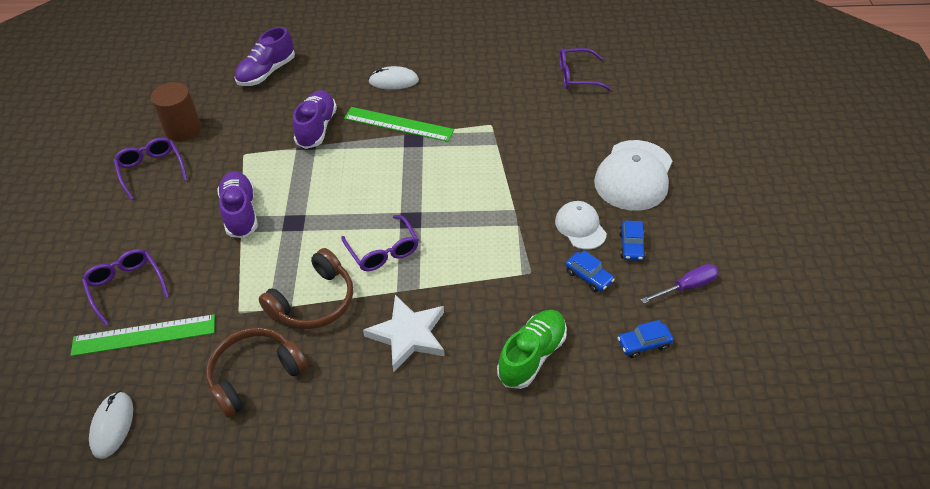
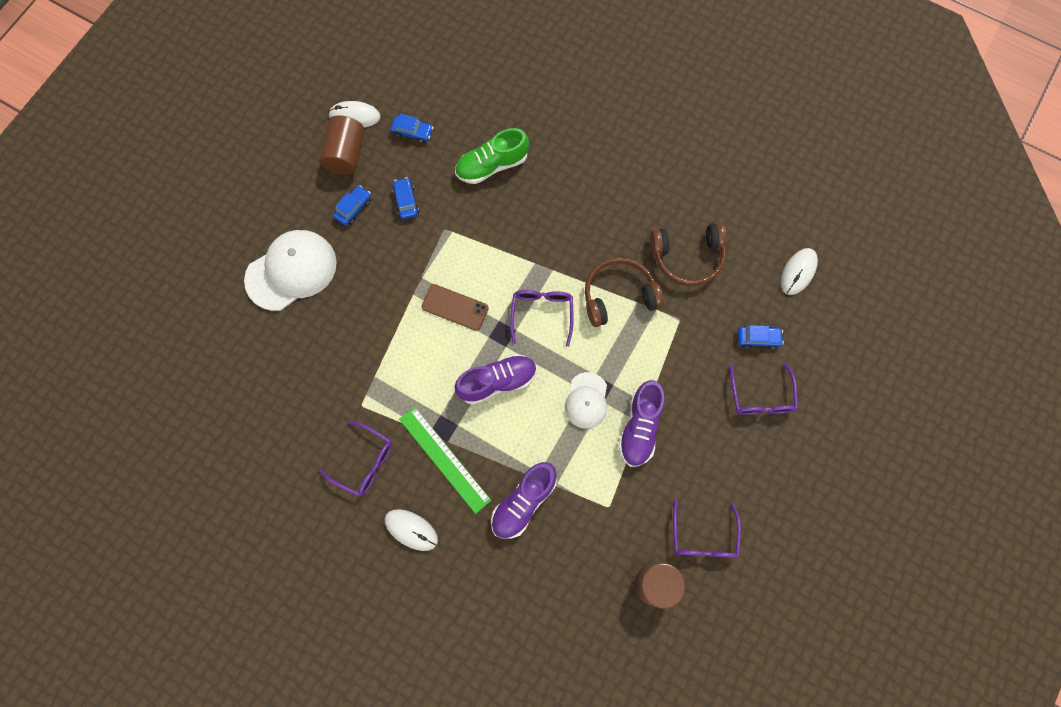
camera: 150 degrees left, 25 degrees up
green ruler [71,314,215,356] -> blue car [738,325,784,349]
purple shoe [235,27,295,86] -> purple shoe moved to [454,354,537,405]
white star [363,295,445,372] -> none
white cap [555,201,607,250] -> white cap moved to [565,372,607,428]
purple glasses [559,48,611,91] -> purple glasses moved to [319,421,392,496]
purple screwdriver [641,264,719,304] -> brown cylinder [319,115,365,175]
none -> white mouse [328,101,381,127]
none -> brown phone [422,284,489,331]

